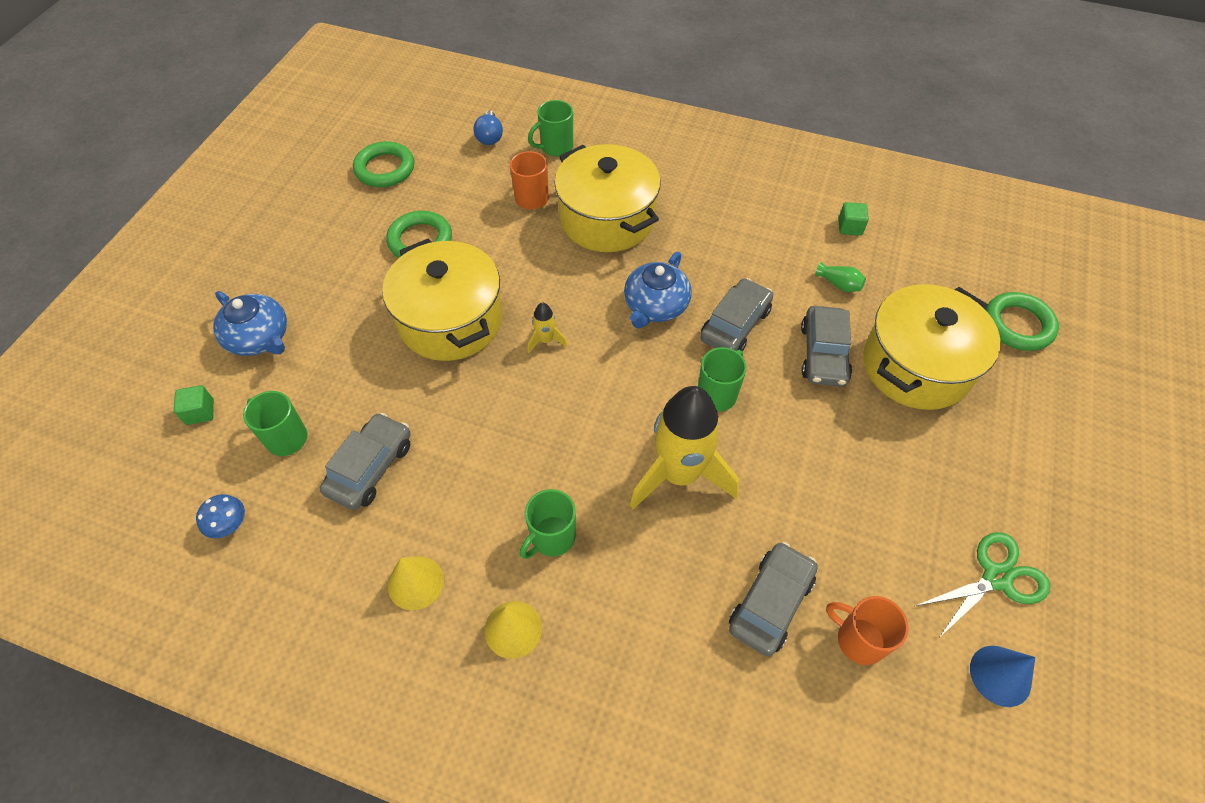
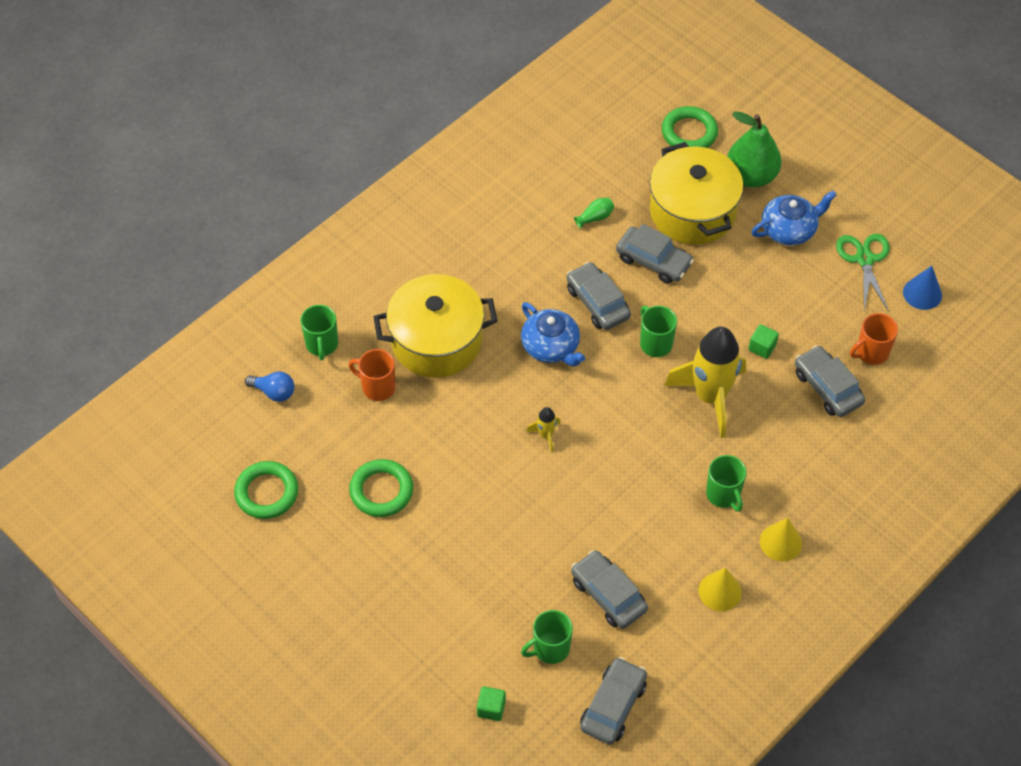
camera: 65 degrees left, 0 degrees up
blue mushroom [196,494,245,538] -> grey car [580,657,647,745]
blue teapot [213,291,287,356] -> blue teapot moved to [752,191,837,246]
yellow pot [382,239,502,361] -> none
green cube [838,202,869,236] -> green cube moved to [748,324,779,359]
none -> green pear [727,111,782,188]

